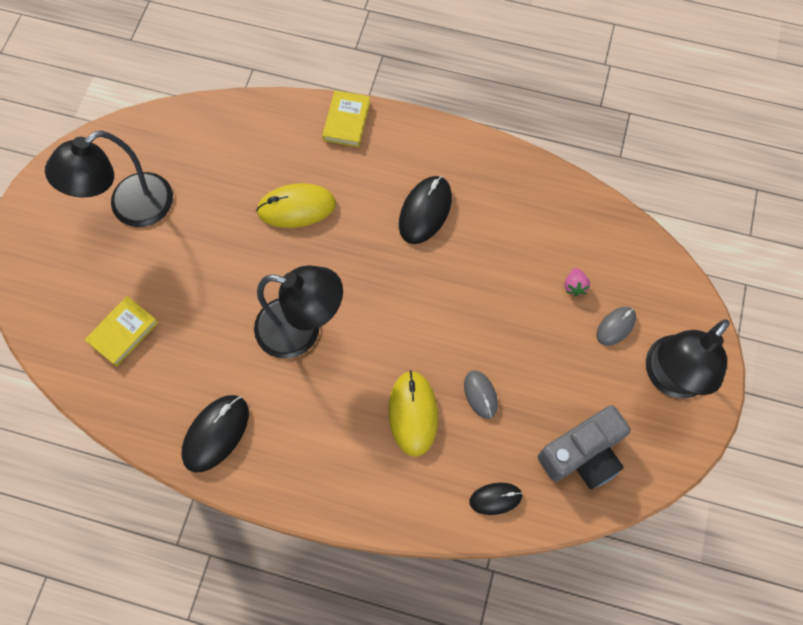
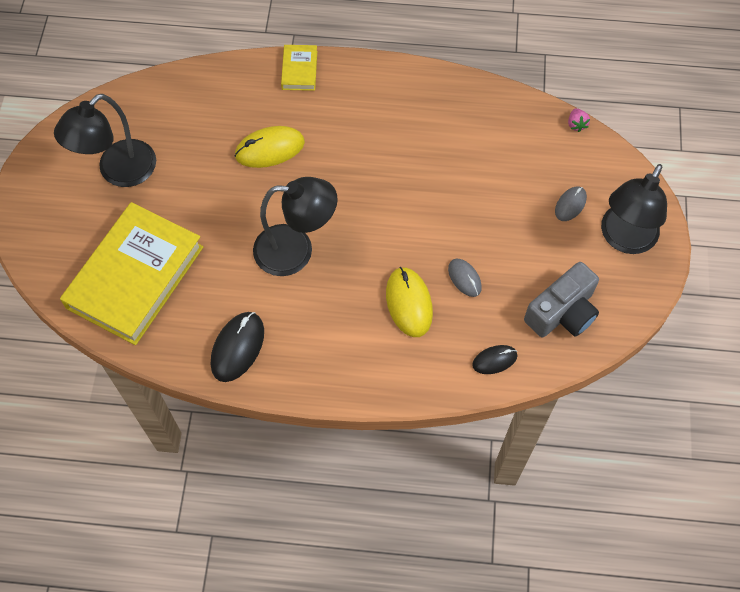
camera: 10 degrees left, 5 degrees down
yellow book [85,296,159,367] -> yellow book [60,202,203,345], size x2.28
black mouse [399,176,452,244] -> none
pink strawberry [564,268,590,296] -> pink strawberry moved to [568,108,590,132]

